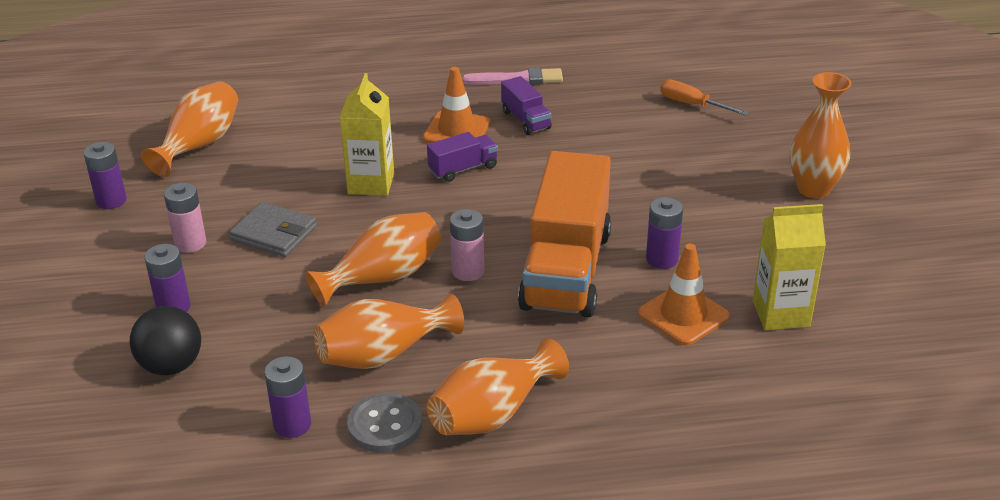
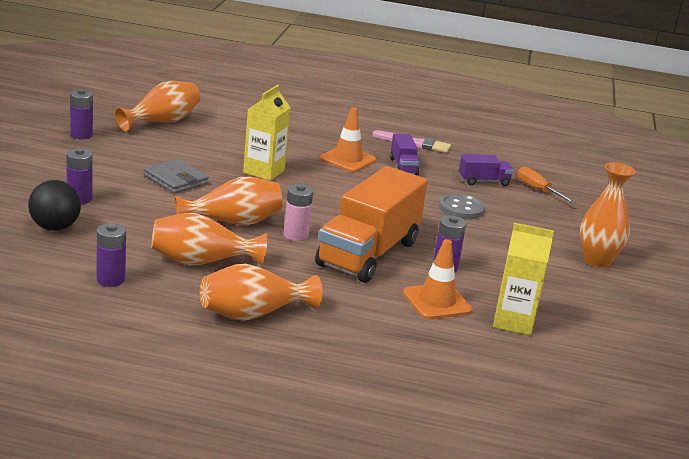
camera: 15 degrees right, 10 degrees down
pink battery [164,183,206,253] -> none
grey button [347,393,422,453] -> grey button moved to [439,193,485,219]
purple truck [427,132,498,182] -> purple truck moved to [459,154,513,186]

